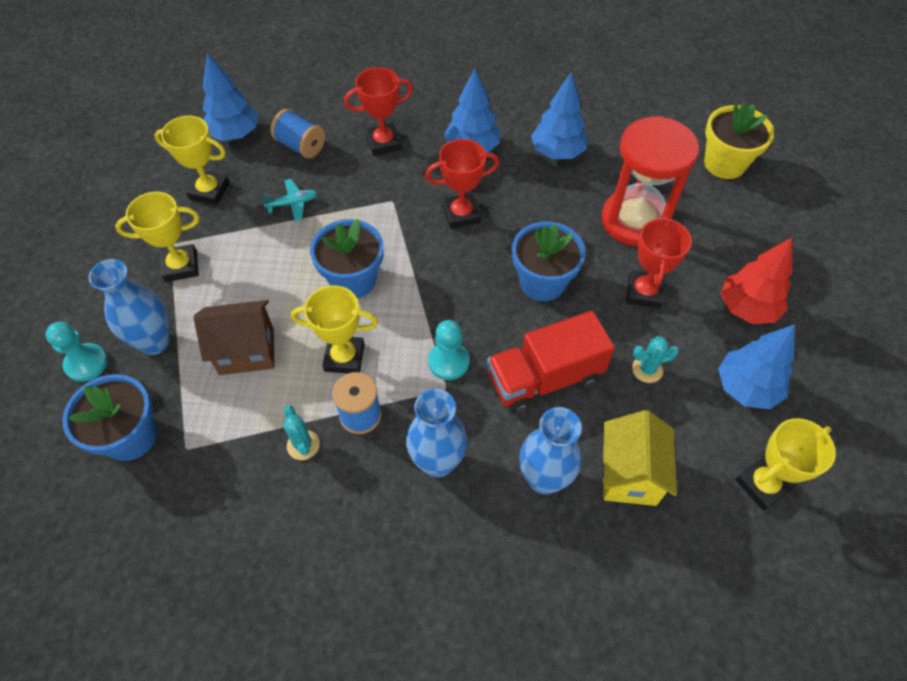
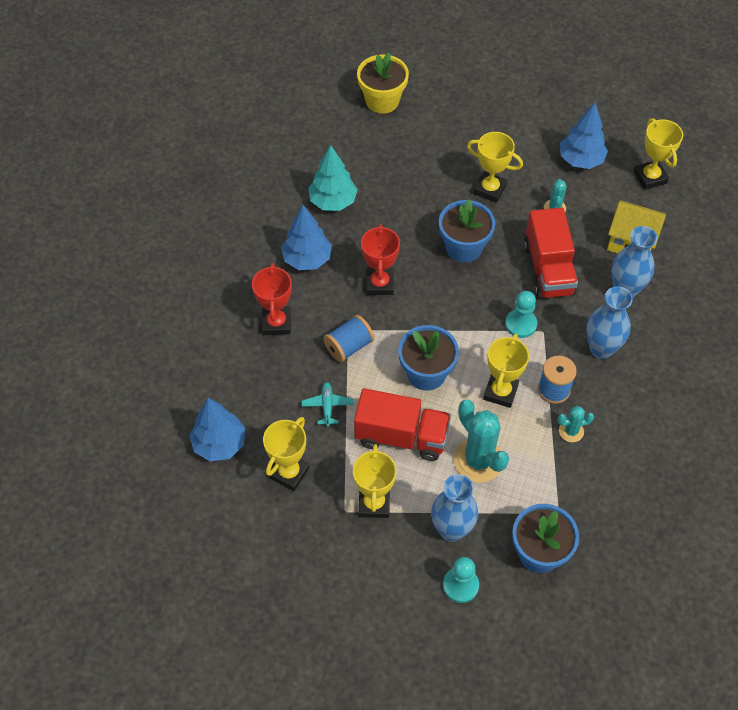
camera: 75 degrees left, 0 degrees up
brown house [194,300,274,375] -> turquoise cactus [454,400,509,483]
blue spool [270,109,325,158] -> blue spool moved to [323,315,374,362]
blue tree [531,73,588,159] -> turquoise tree [308,145,358,211]
red hourglass [601,116,699,247] -> none
red trophy [626,215,692,309] -> yellow trophy [467,132,523,203]
red tree [721,238,792,324] -> none
none -> red truck [354,388,451,461]

